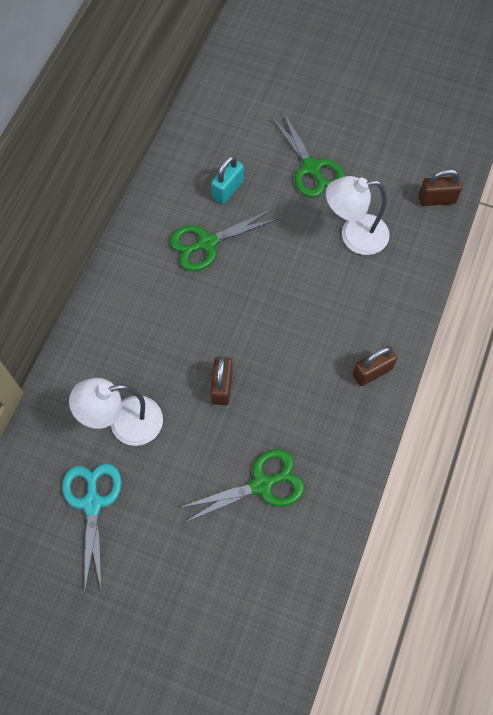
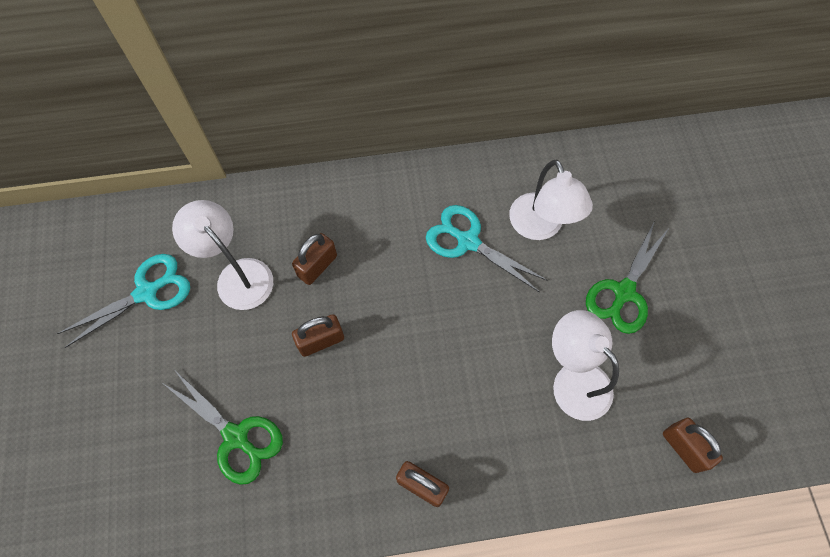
camera: 60 degrees right, 0 degrees up
green scissors [170,209,279,271] -> turquoise scissors [426,205,548,293]
turquoise padlock [211,155,244,204] -> white lamp [509,160,593,240]
none -> brown padlock [292,233,337,285]

